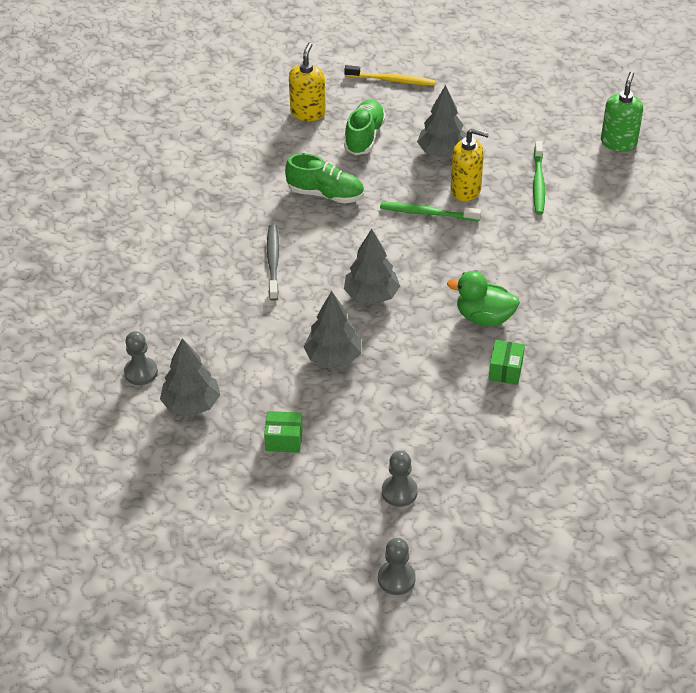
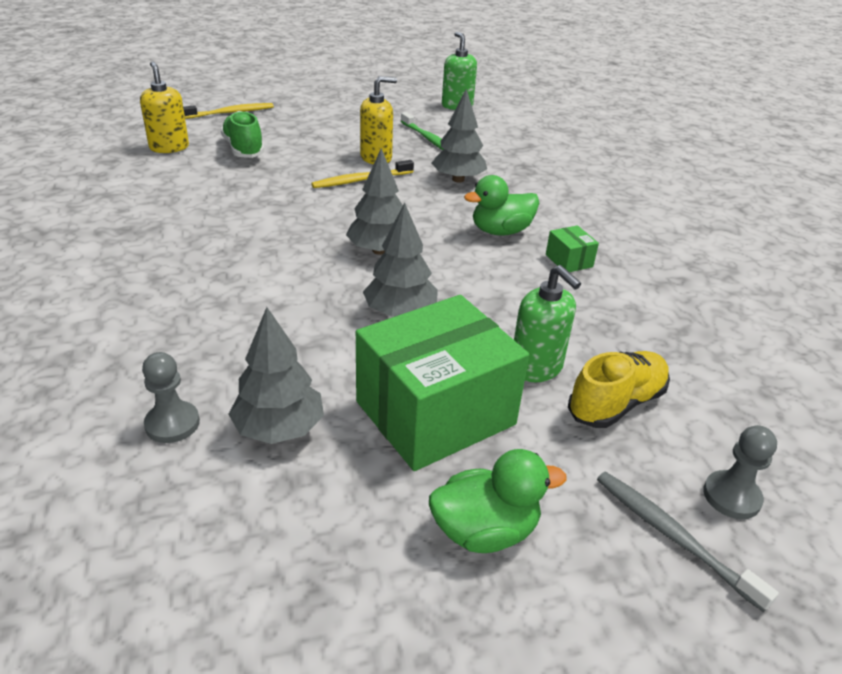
camera: 40 degrees left, 10 degrees down
green box [264,411,303,453] -> green box [356,295,529,471], size x2.46
grey toothbrush [267,224,279,301] -> grey toothbrush moved to [597,472,779,612]
green shoe [285,153,364,203] -> none
green toothbrush [380,202,481,221] -> yellow toothbrush [311,160,414,188]
grey pawn [382,451,418,507] -> yellow shoe [568,351,670,428]
grey tree [417,85,467,157] -> grey tree moved to [432,89,487,183]
none -> green duck [429,449,567,553]
none -> green soap dispenser [514,265,581,382]

